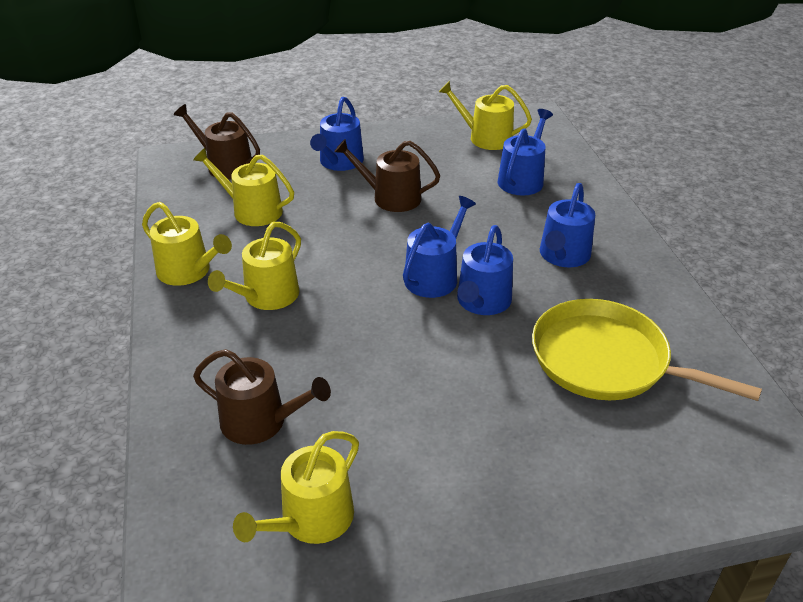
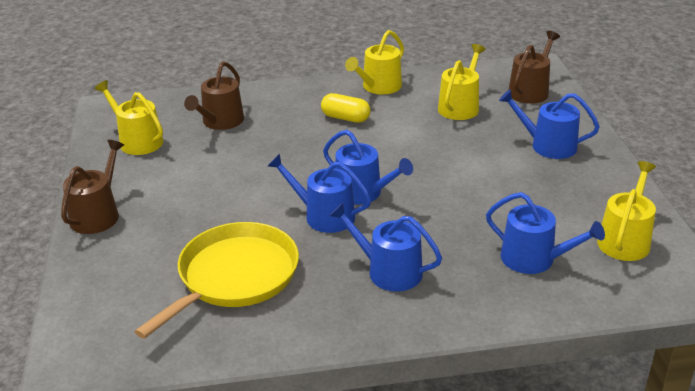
camera: 95 degrees right, 5 degrees down
yellow watering can [208,222,301,310] -> yellow capsule [321,93,370,123]
brown watering can [334,139,440,212] -> brown watering can moved to [61,140,124,234]

